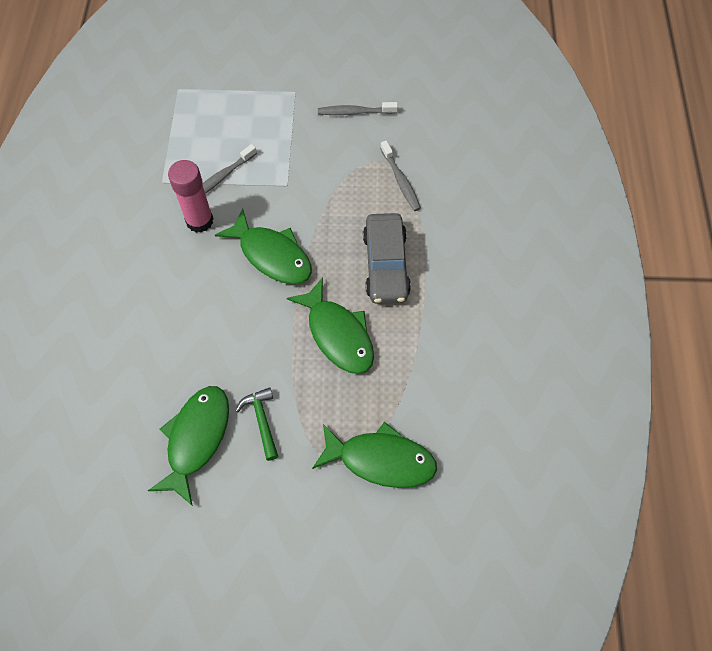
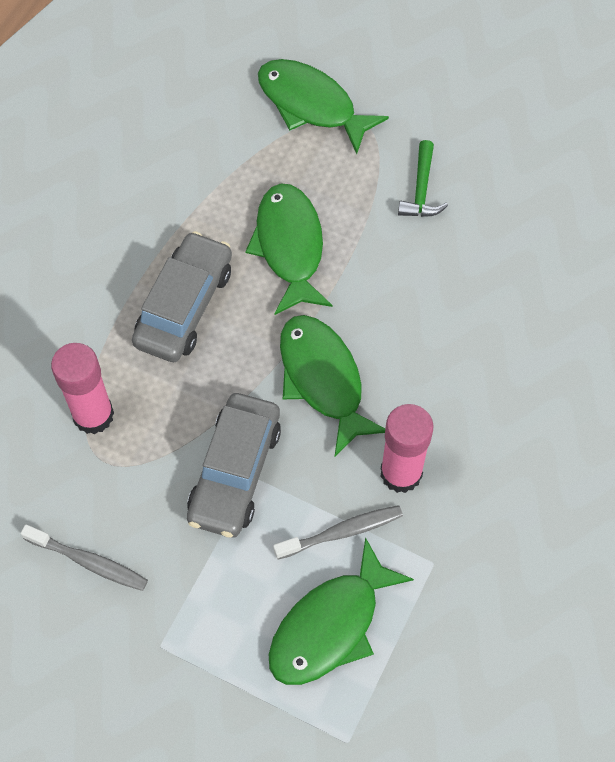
camera: 155 degrees left, 0 degrees up
green fish [148,386,229,506] -> green fish moved to [269,537,414,685]
grey toothbrush [380,141,421,211] -> pink glue stick [51,343,114,434]
none -> grey car [187,393,281,538]

